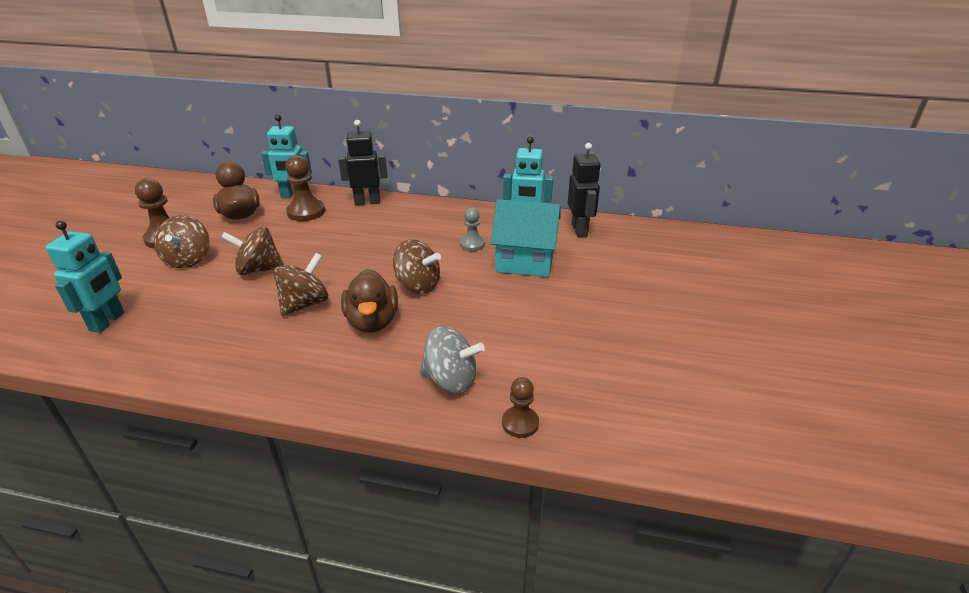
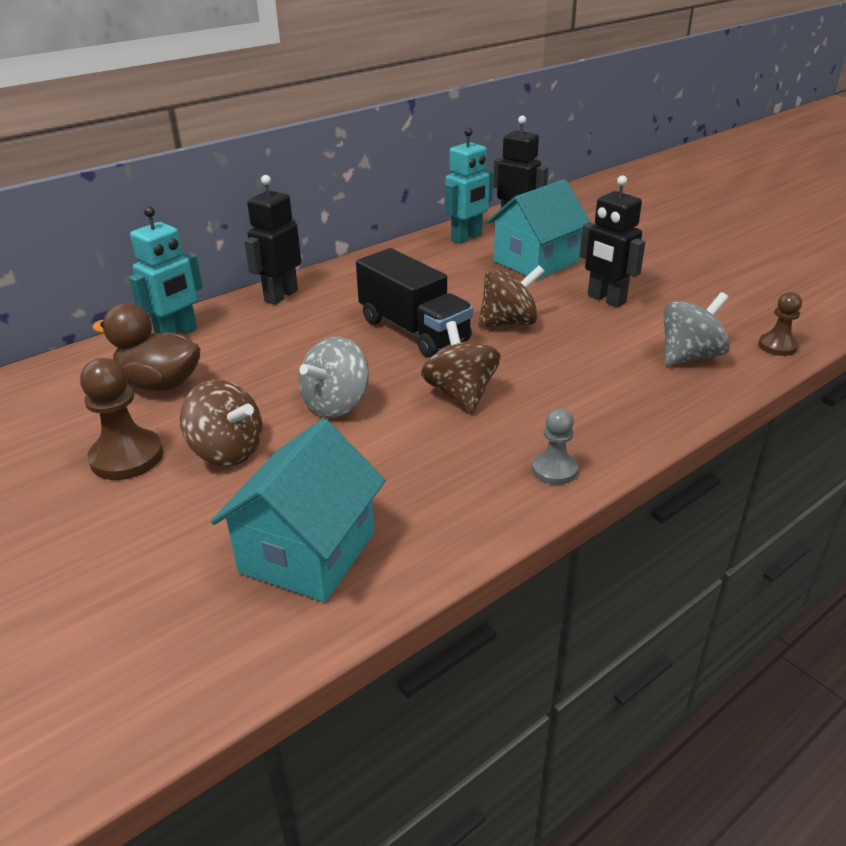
camera: 50 degrees left, 0 degrees up
turquoise robot [45,221,124,333] -> turquoise house [211,419,386,602]
brown spinning top [221,227,284,275] -> grey spinning top [299,336,369,418]
brown pawn [285,155,325,221] -> none
brown duck [341,269,398,333] -> none
grey pawn [460,208,485,251] -> grey pawn moved to [532,408,578,485]
none -> black truck [356,248,473,357]
none -> black robot [580,175,645,307]

